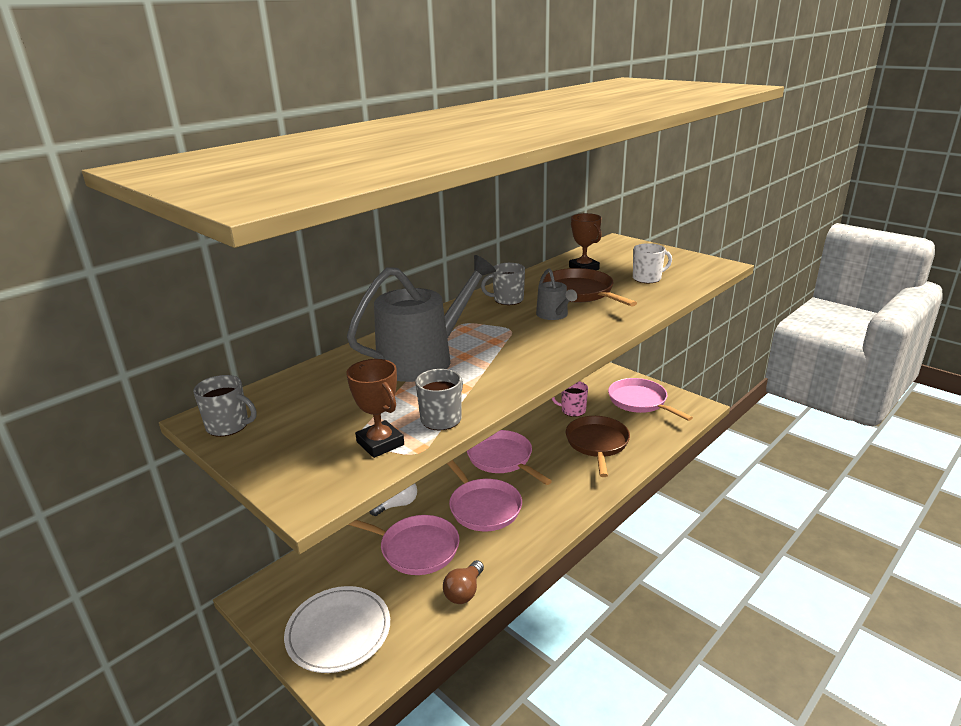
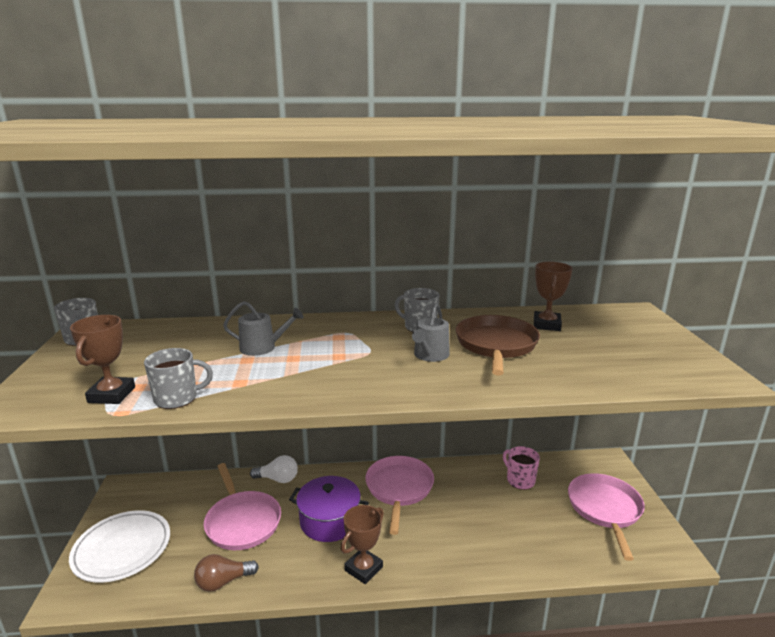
camera: 40 degrees right, 5 degrees down
grey watering can [347,255,496,382] -> grey watering can [223,301,303,356], size x0.49
pink pan [447,460,522,531] -> purple pot [289,476,369,542]
brown pan [566,416,630,477] -> none
white mug [633,243,672,283] -> none
none -> brown trophy [341,505,384,584]

